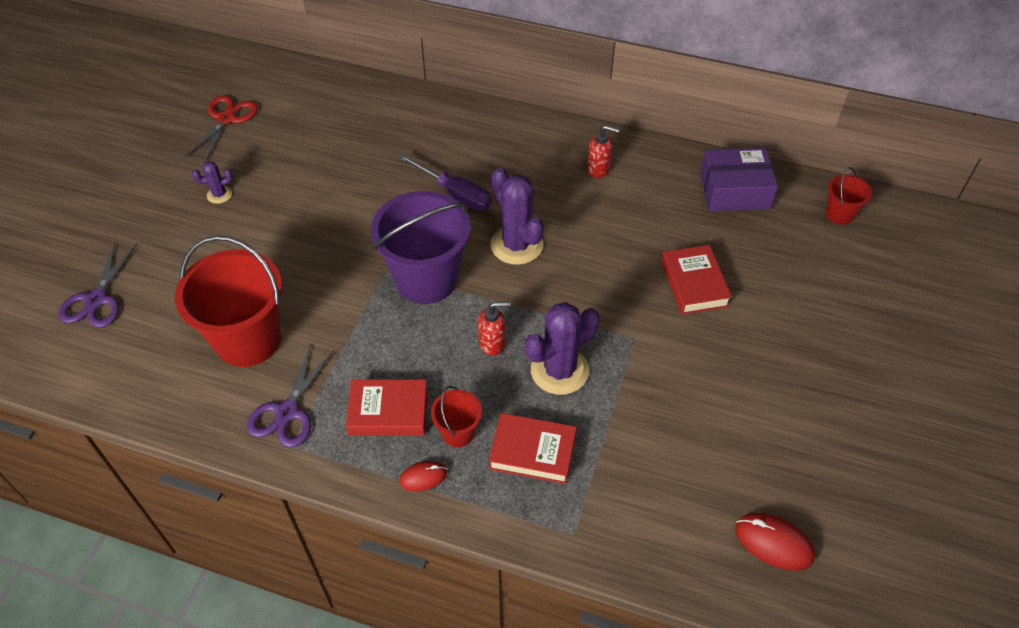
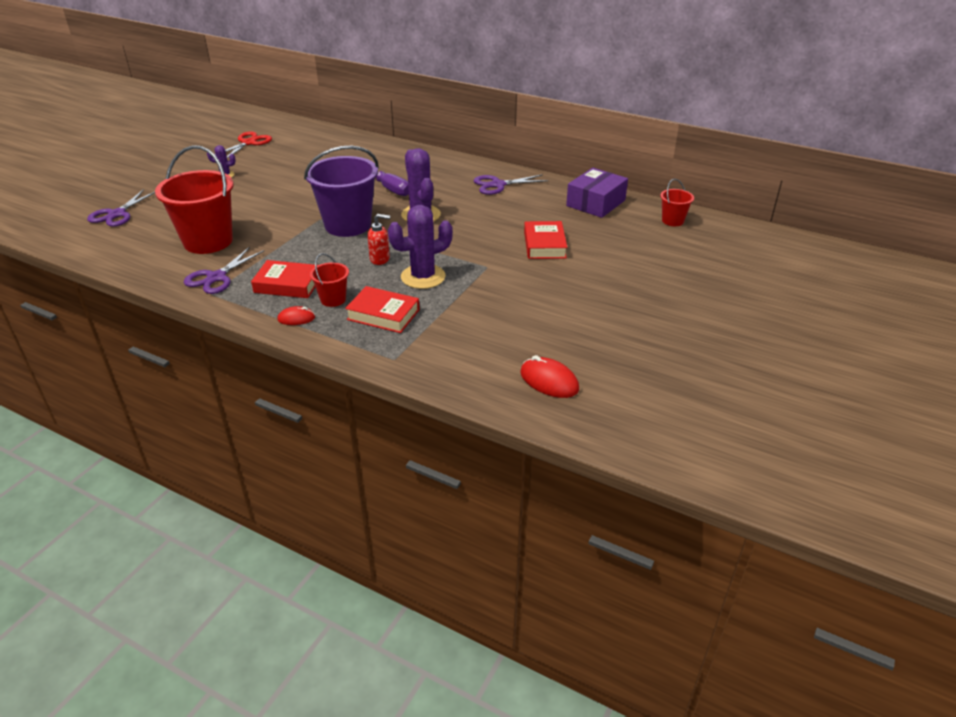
camera: 10 degrees right, 15 degrees down
red soap dispenser [587,125,619,178] -> purple scissors [473,174,548,195]
purple box [700,148,778,211] -> purple box turned 60 degrees counterclockwise [566,168,628,218]

